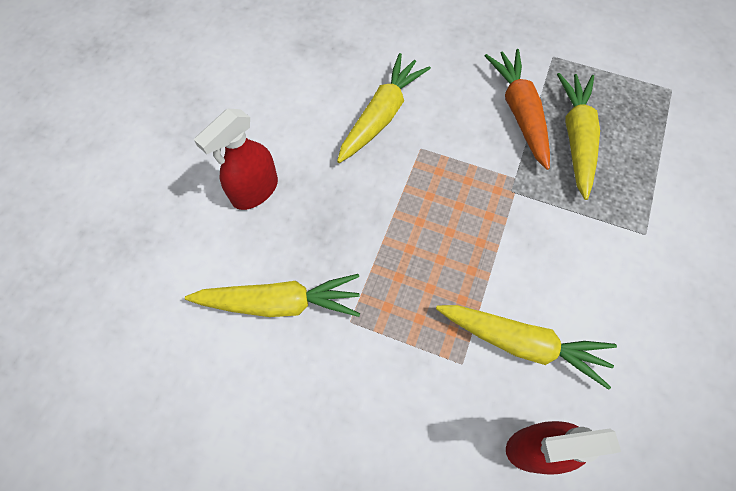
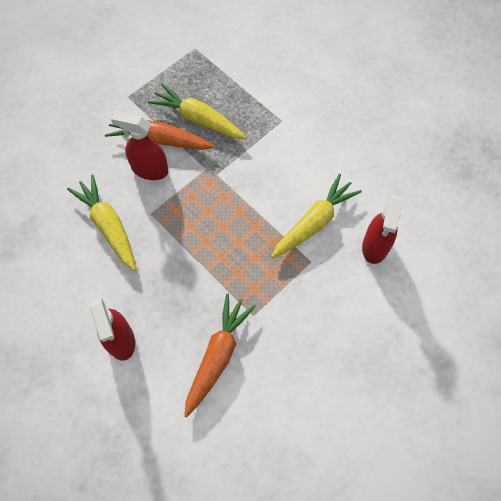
camera: 65 degrees left, 0 degrees up
yellow carrot [185,274,360,317] -> orange carrot [184,293,256,417]
none -> red spray bottle [111,112,169,180]

